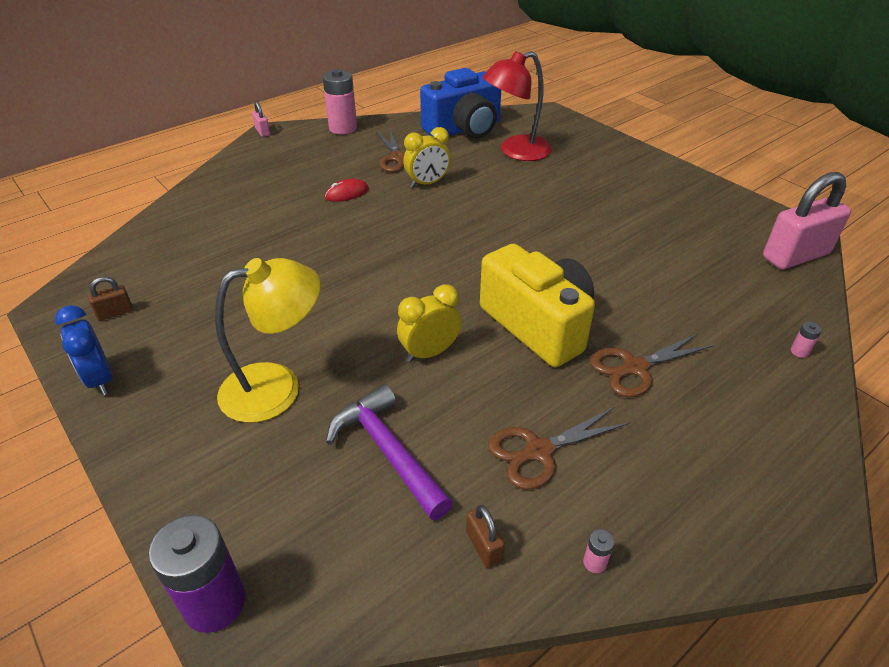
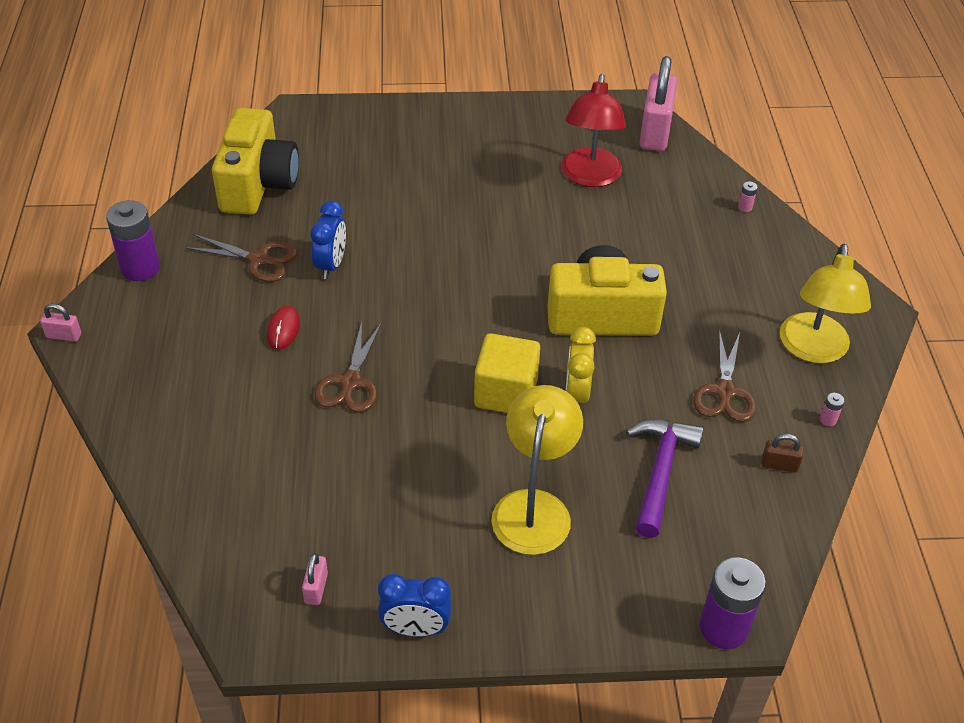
camera: 55 degrees left, 5 degrees up
brown padlock [88,276,133,321] -> pink padlock [302,553,328,605]
pink battery [323,69,357,134] -> purple battery [106,200,160,281]
purple hammer [326,384,453,520] -> purple hammer turned 105 degrees clockwise [626,419,704,538]
yellow clock [403,127,451,188] -> blue clock [311,201,346,279]
blue camera [420,68,501,138] -> yellow camera [212,108,299,215]
red lamp [482,51,552,161] -> red lamp moved to [562,74,626,187]
brown scissors [590,333,714,397] -> brown scissors moved to [314,321,382,412]
none -> yellow cube [474,333,540,413]
none -> yellow lamp [780,244,871,363]

